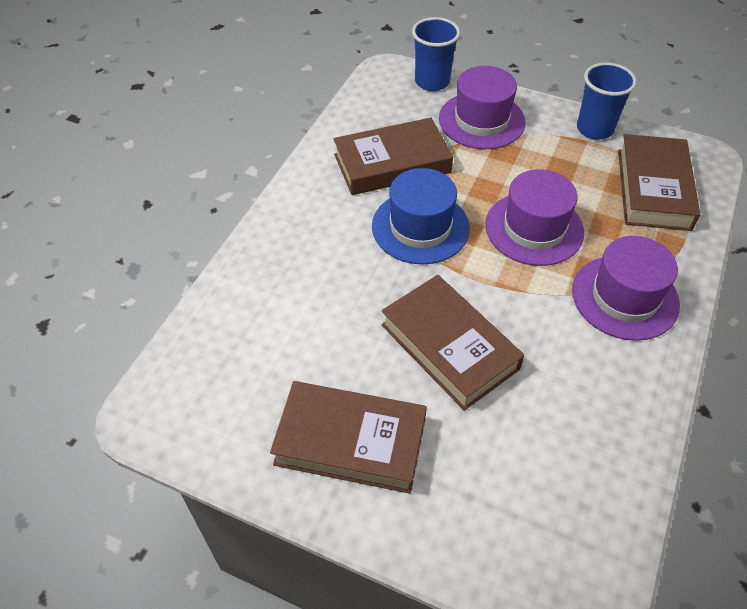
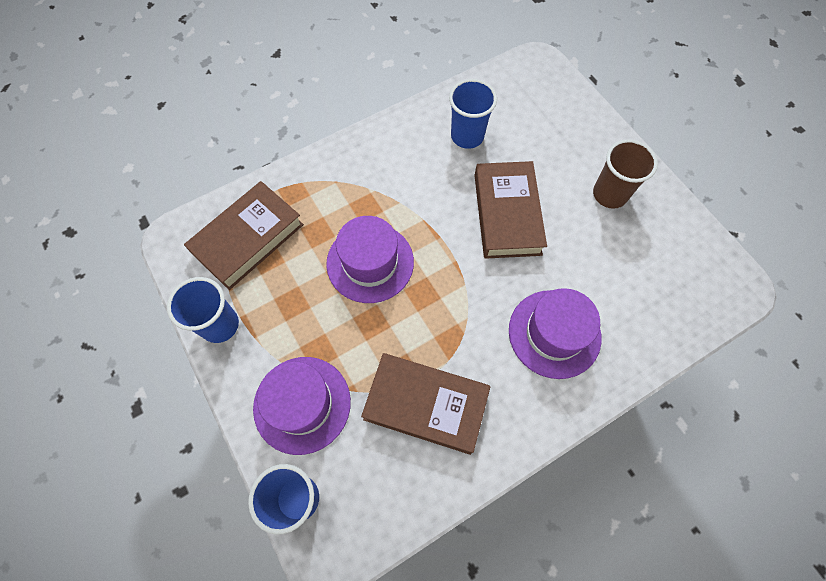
camera: 145 degrees left, 15 degrees up
brown book [270,381,427,494] -> brown cup [593,139,658,209]
blue hat [372,168,470,264] -> none
purple hat [572,236,680,341] -> purple hat moved to [509,288,602,379]
none -> blue cup [449,79,497,149]

